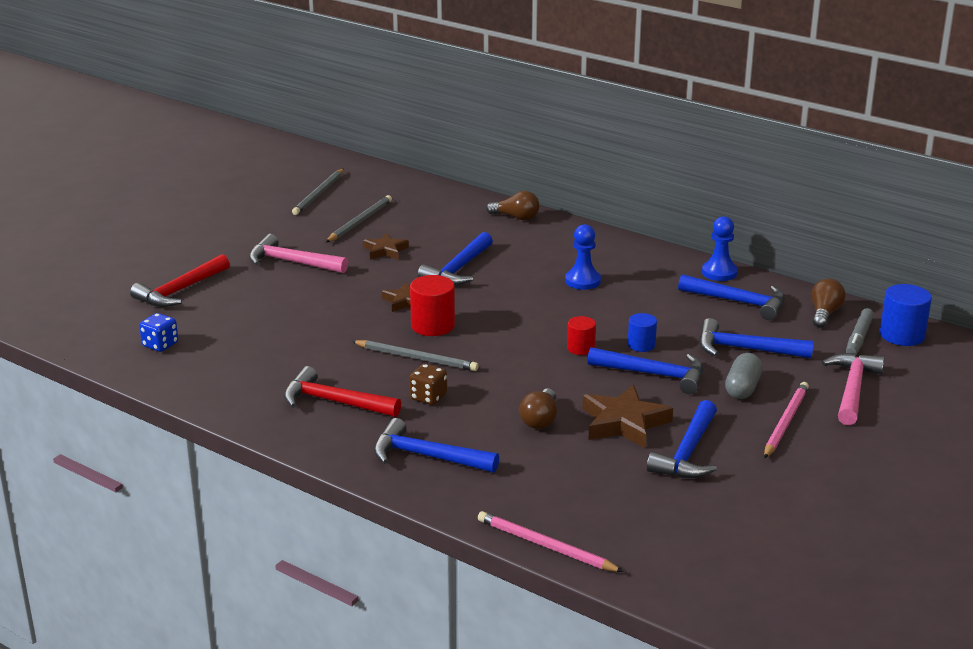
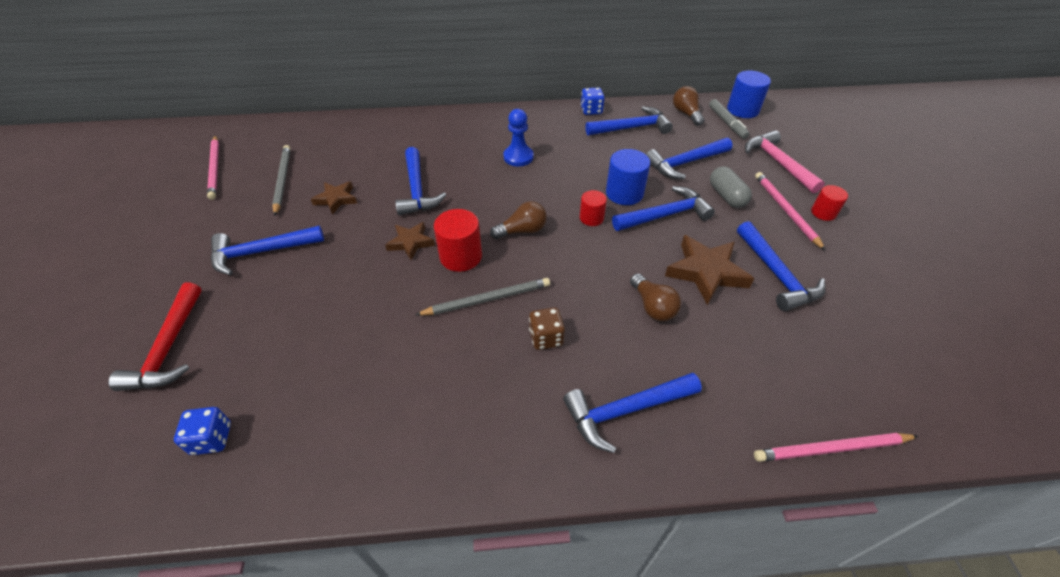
camera: 40 degrees left, 20 degrees up
pink hammer [249,234,348,273] -> blue hammer [211,226,324,275]
red hammer [284,366,401,417] -> none
grey pencil [292,169,344,215] -> pink pencil [207,135,219,200]
brown light bulb [486,191,539,220] -> brown light bulb moved to [490,201,547,239]
blue cylinder [628,313,657,352] -> blue cylinder [606,149,650,205], size x1.62
blue pawn [702,216,738,281] -> blue dice [581,87,605,115]
none -> red cylinder [811,185,848,221]

